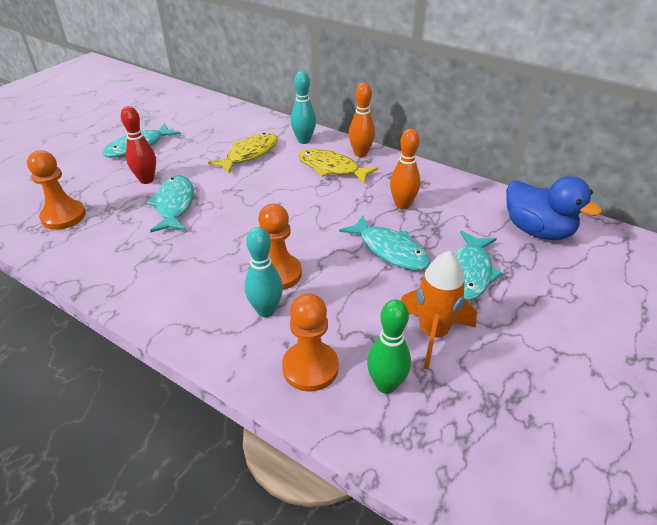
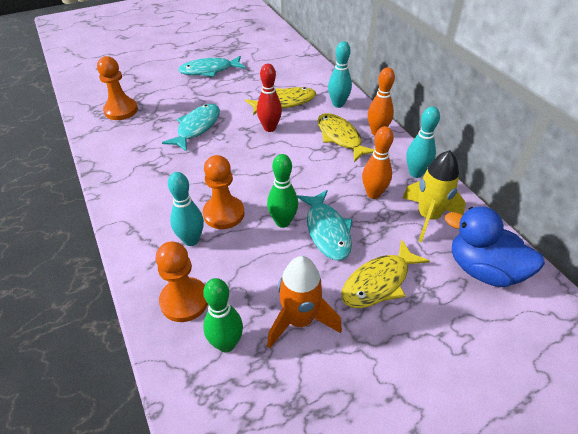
camera: 30 degrees right, 5 degrees up
red bowling pin [121,106,156,184] -> red bowling pin moved to [257,64,282,132]
turquoise fish [454,231,503,301] -> yellow fish [341,239,430,308]
blue duck [506,176,602,240] -> blue duck turned 135 degrees clockwise [445,206,545,287]
none -> green bowling pin [267,154,298,228]
none -> yellow rocket [402,150,466,243]
none -> turquoise bowling pin [406,106,440,178]

